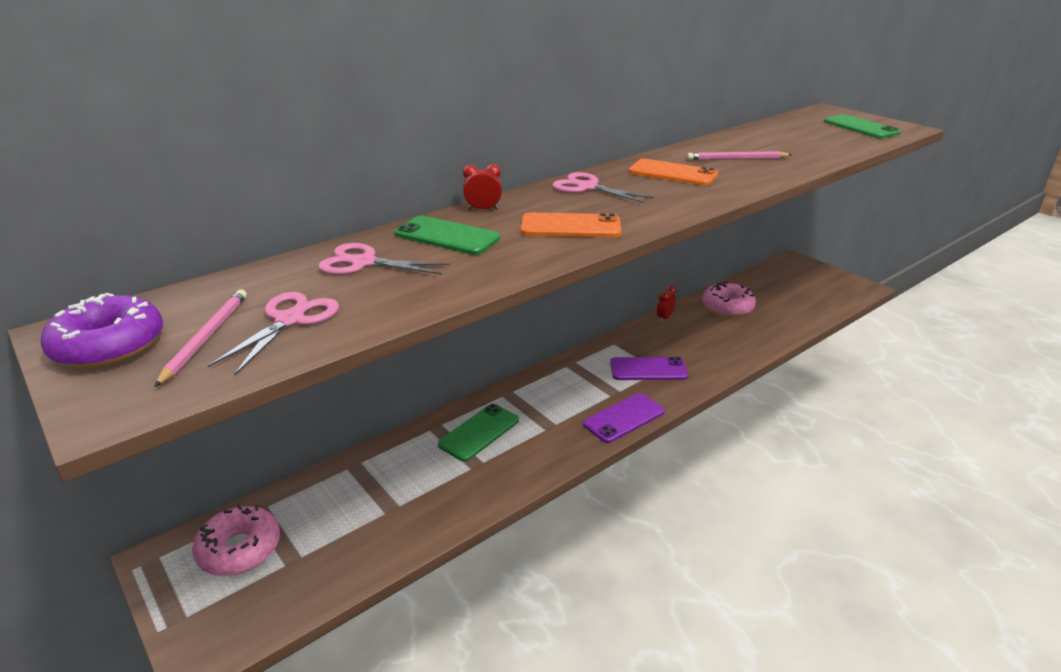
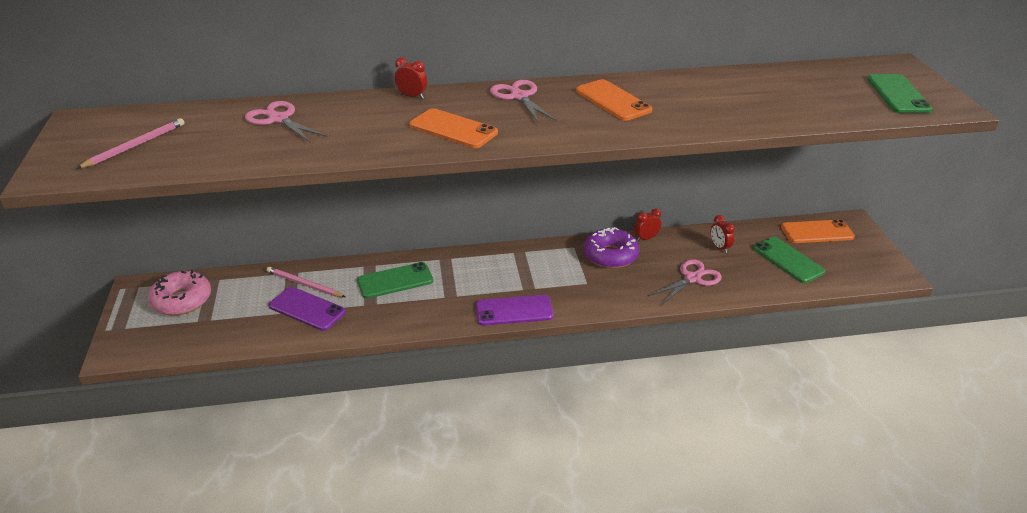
camera: 30 degrees right, 5 degrees up
purple donut [41,293,163,368] -> purple donut moved to [584,227,639,268]
pink scissors [208,292,339,375] -> pink scissors moved to [648,259,722,305]
green phone [394,216,500,255] -> green phone moved to [753,237,825,283]
purple phone [610,357,688,380] -> purple phone moved to [269,287,346,331]
pink pencil [687,151,792,160] -> pink pencil moved to [267,267,345,297]
pink donut [702,281,756,317] -> red clock [710,215,735,253]
none -> orange phone [781,219,855,243]

